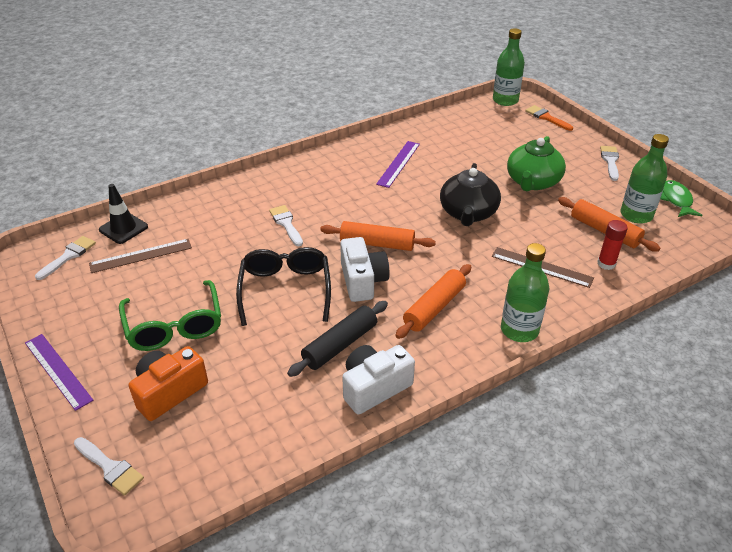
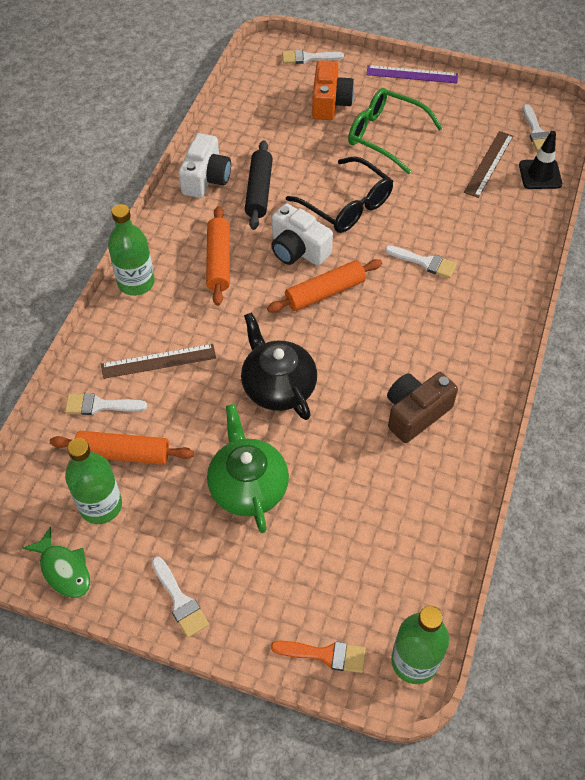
camera: 140 degrees right, 15 degrees up
purple ruler [376,141,420,188] -> brown camera [387,372,458,443]
red glue stick [597,220,628,270] -> white brush [65,393,147,415]

